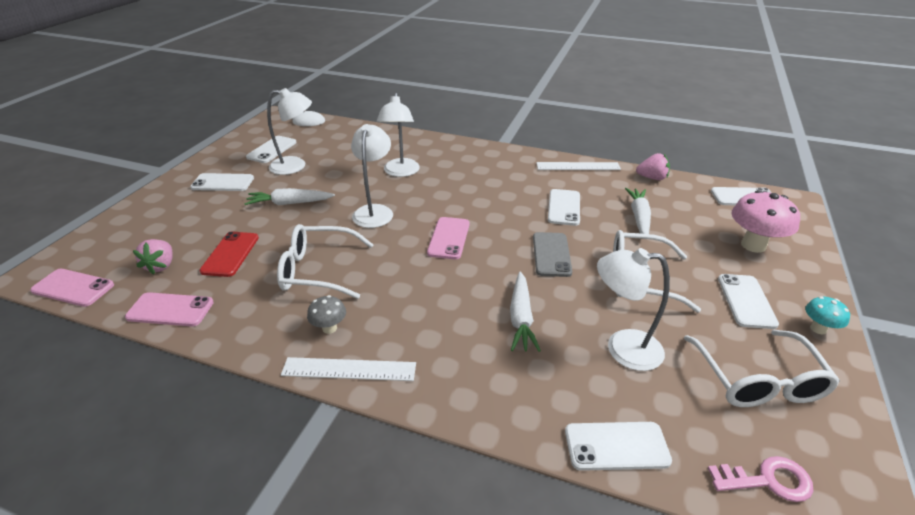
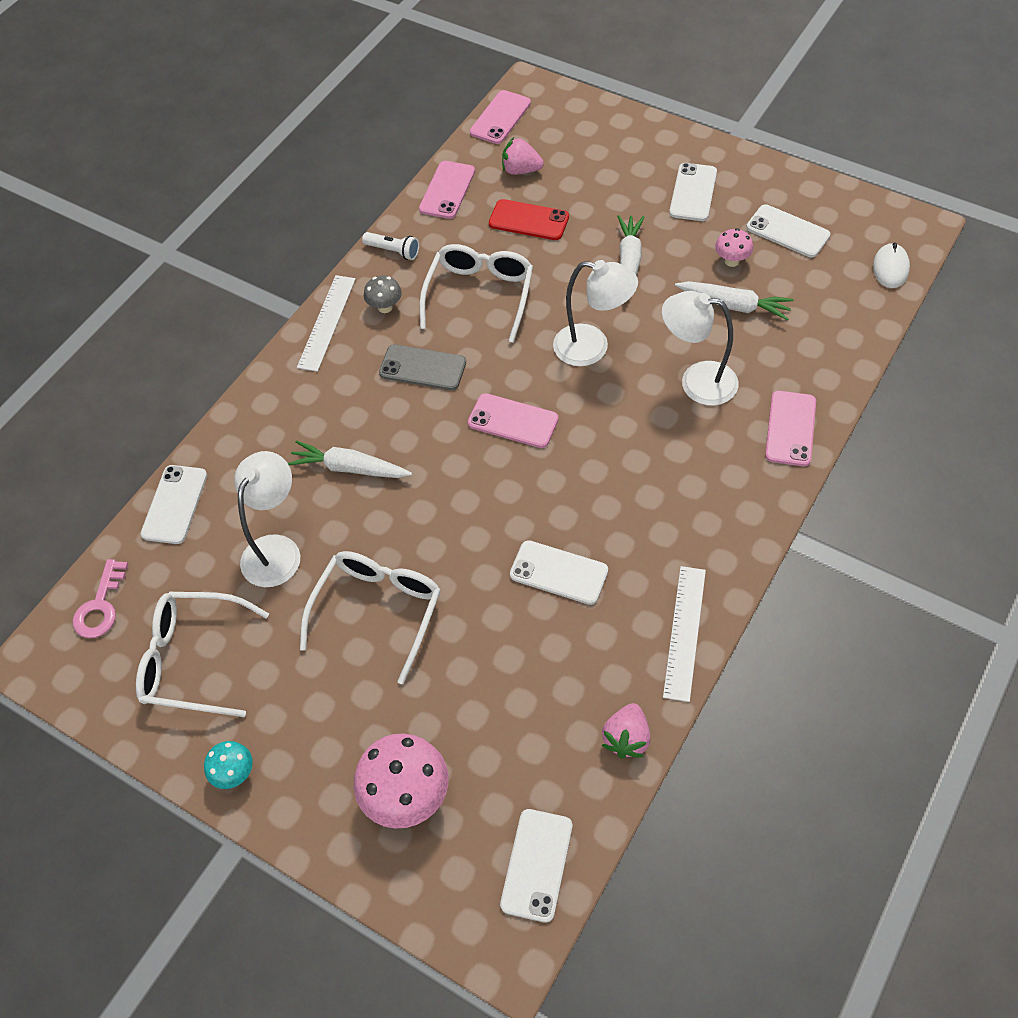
camera: 105 degrees right, 20 degrees up
white lamp [267,88,312,175] -> pink mushroom [715,228,753,267]
grey phone [533,232,572,277] -> grey phone moved to [379,344,466,390]
white carrot [625,188,651,234] -> white carrot moved to [675,281,794,320]
white phone [718,274,779,329] -> none
none -> white flashlight [362,232,419,260]
none -> pink phone [765,391,816,466]

